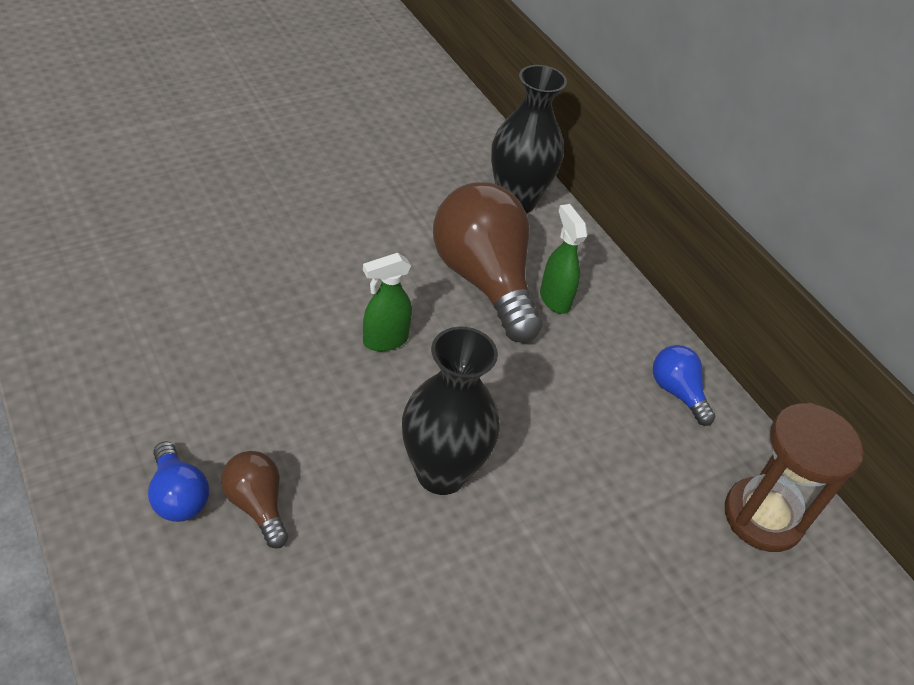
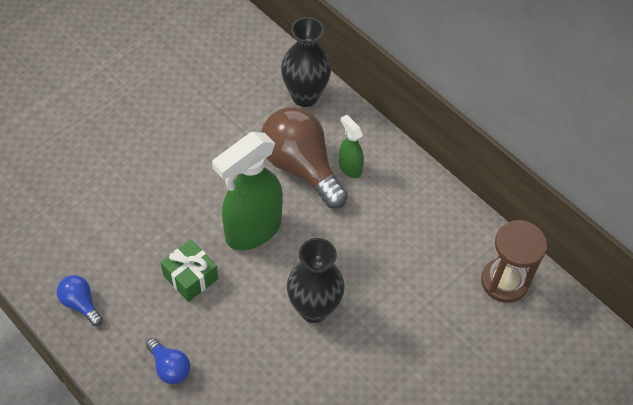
camera: 10 degrees left, 10 degrees up
brown light bulb [221,451,288,548] -> none
green spray bottle [363,253,412,351] -> green spray bottle [212,132,283,250], size x2.07
blue light bulb [653,345,715,426] -> blue light bulb moved to [57,275,103,326]
none -> green gift [160,240,218,302]

